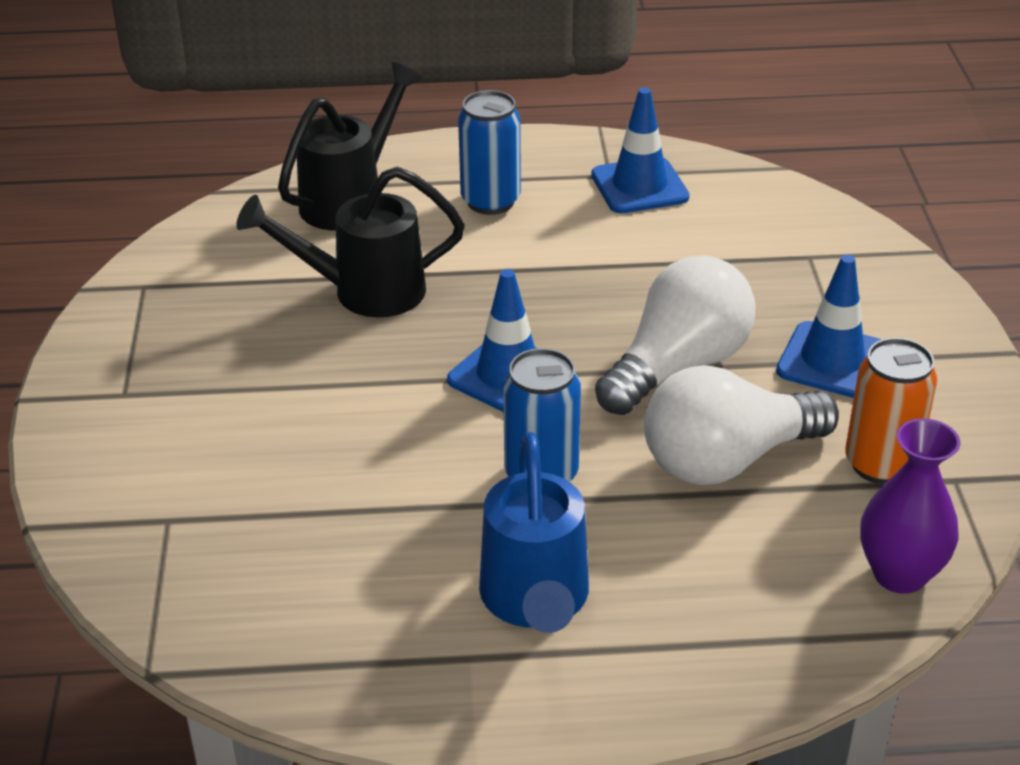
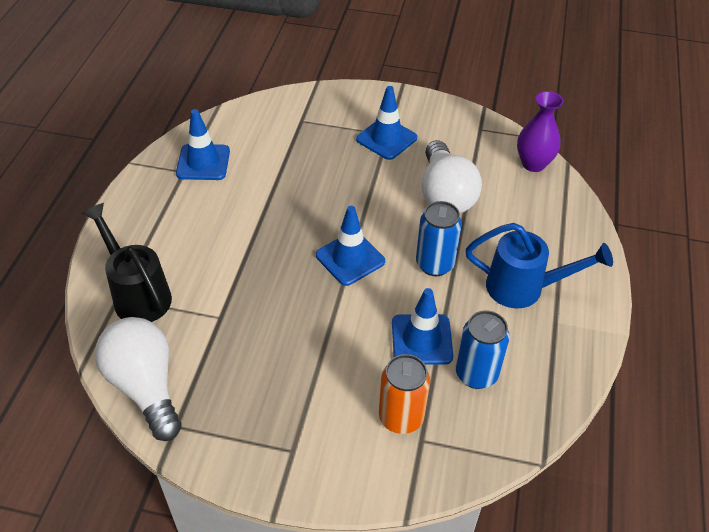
camera: 75 degrees left, 10 degrees up
black watering can [236,166,465,317] -> none
blue can [458,90,521,215] -> blue can moved to [456,310,510,389]
white light bulb [595,256,756,415] -> white light bulb moved to [95,317,182,441]
orange can [845,338,937,484] -> orange can moved to [379,354,430,434]
none -> blue traffic cone [392,288,453,365]

